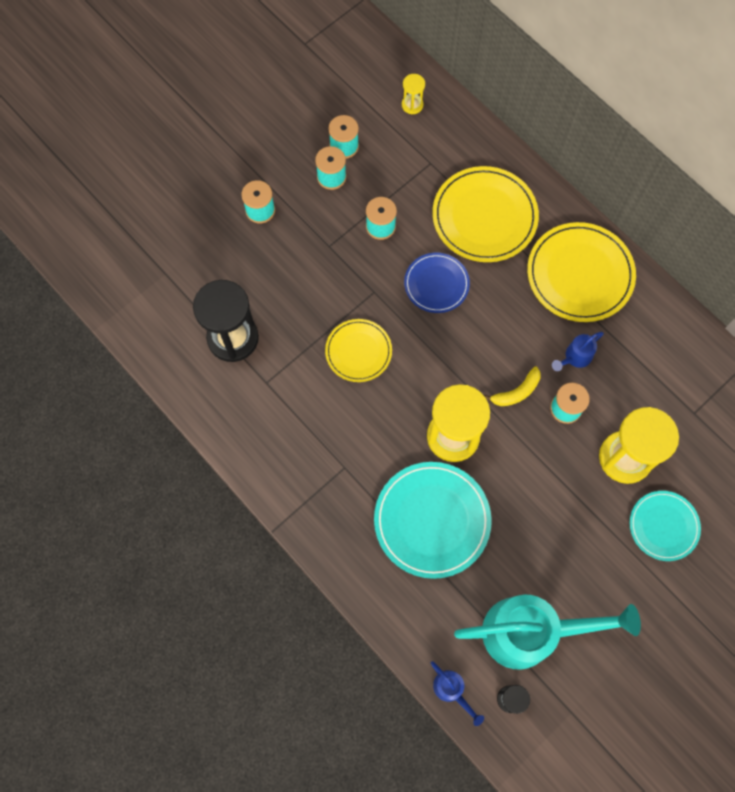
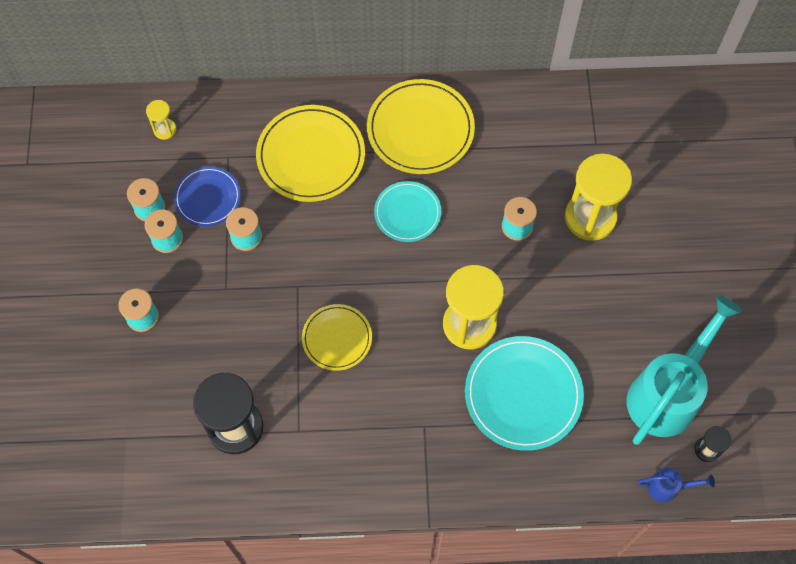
camera: 50 degrees left, 5 degrees down
blue plate [404,253,470,313] -> blue plate moved to [174,166,241,227]
yellow banana [484,366,540,406] -> none
blue watering can [552,332,604,371] -> none
turquoise plate [629,491,701,561] -> turquoise plate moved to [374,181,441,242]

